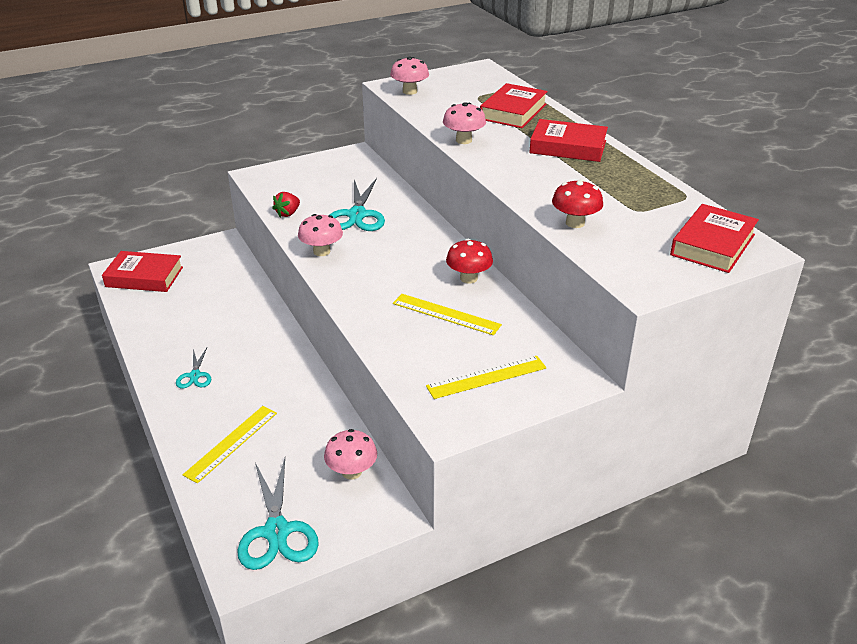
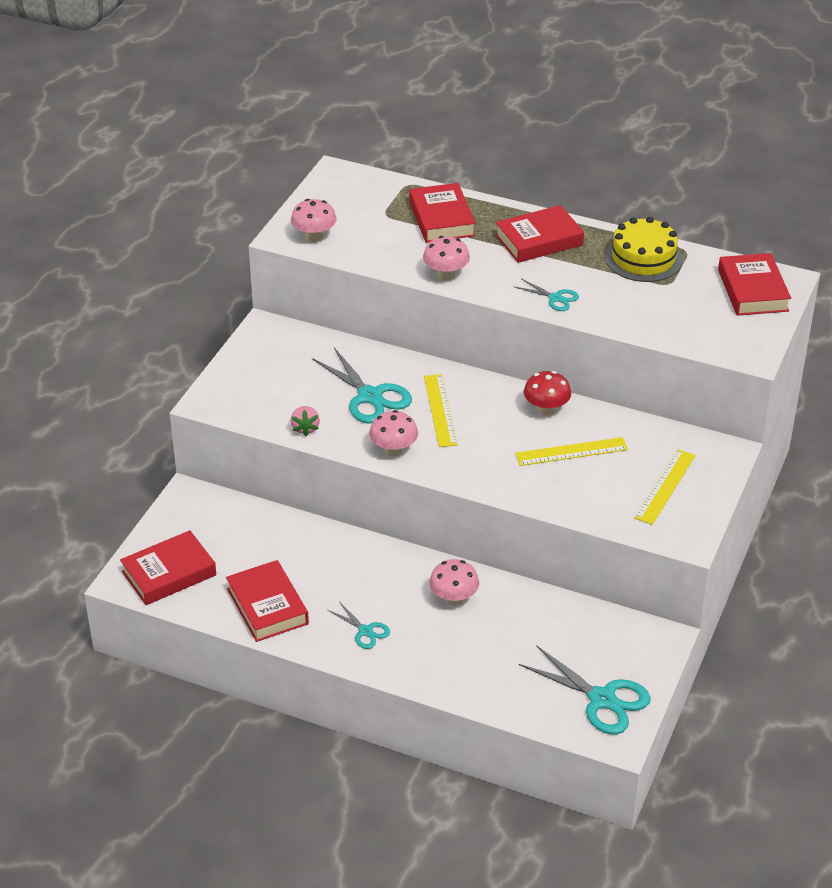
camera: 40 degrees left, 5 degrees up
yellow ruler [183,406,277,483] -> yellow ruler moved to [424,374,457,447]
red strawberry [272,192,300,217] -> pink strawberry [291,406,320,436]
pink mushroom [324,429,377,480] -> pink mushroom moved to [429,559,479,606]
red mushroom [552,179,603,228] -> none
none -> red book [226,560,309,642]
none -> turquoise scissors [513,279,579,311]
none -> yellow cake [605,217,683,282]

